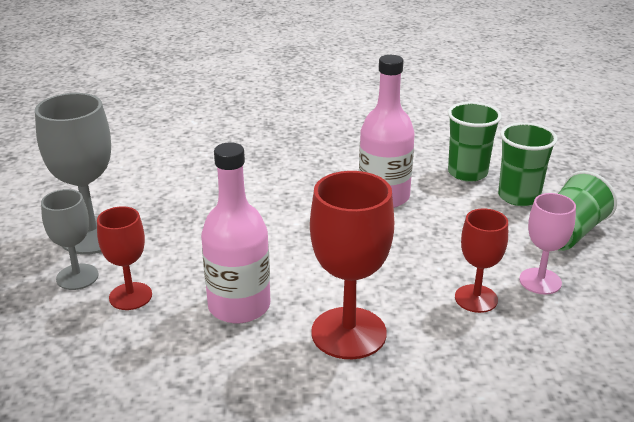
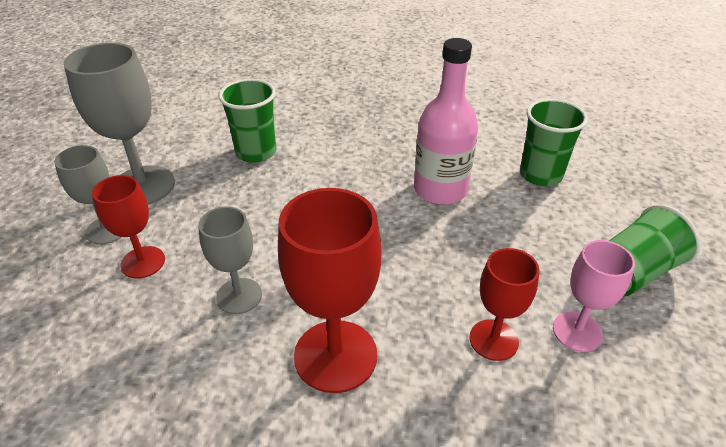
camera: 15 degrees right, 10 degrees up
pink bottle [201,142,271,323] -> grey goblet [198,207,262,314]
green cup [498,122,558,206] -> green cup moved to [218,79,276,163]

